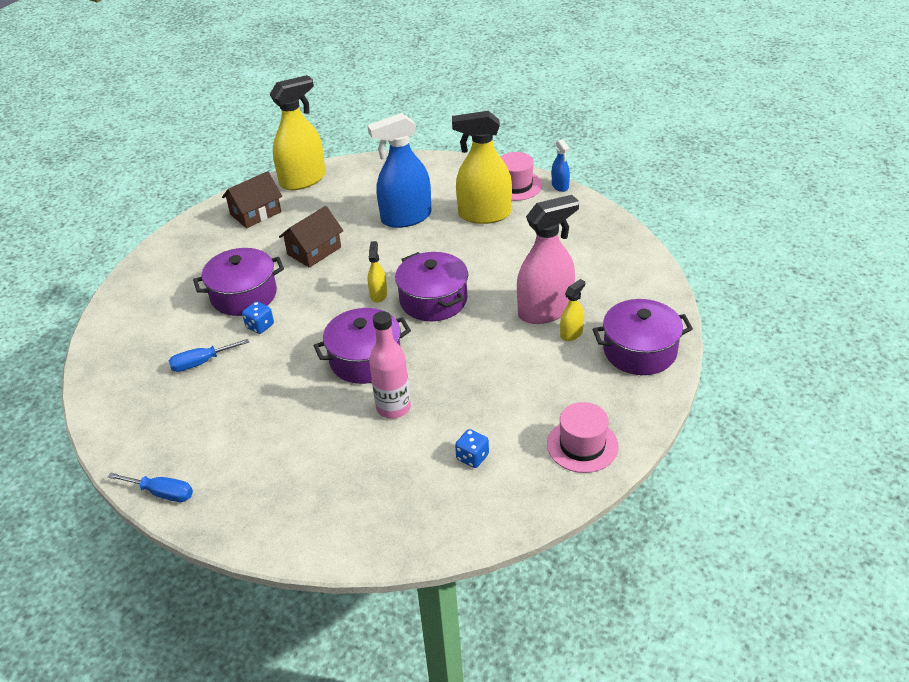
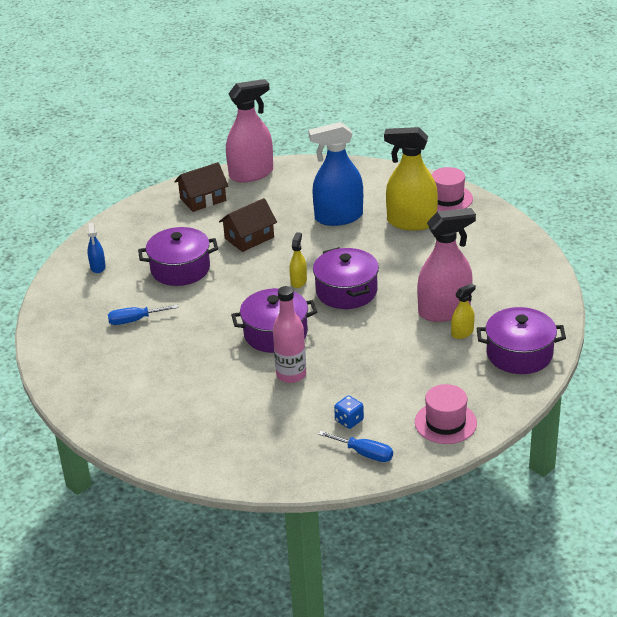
camera: 10 degrees right, 5 degrees down
blue screwdriver [108,473,193,502] -> blue screwdriver moved to [318,431,393,462]
blue dice [242,301,274,334] -> none
yellow spray bottle [269,75,325,190] -> pink spray bottle [226,79,273,182]
blue spray bottle [552,139,570,192] -> blue spray bottle moved to [87,223,106,273]

